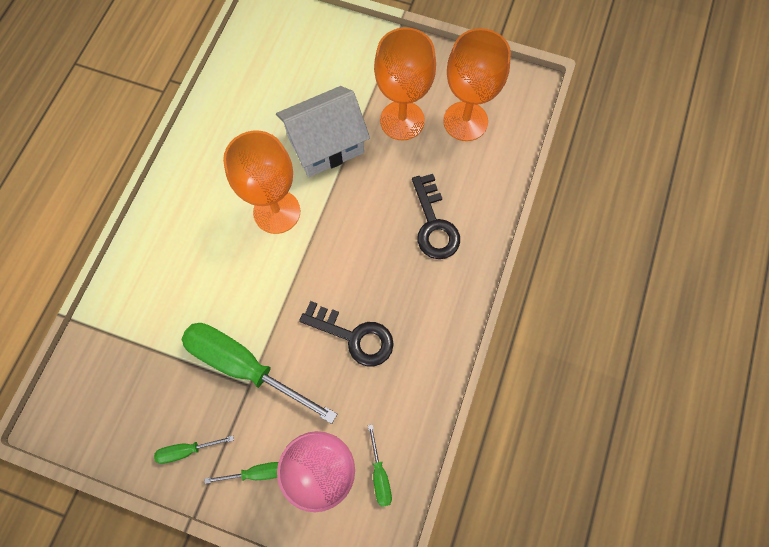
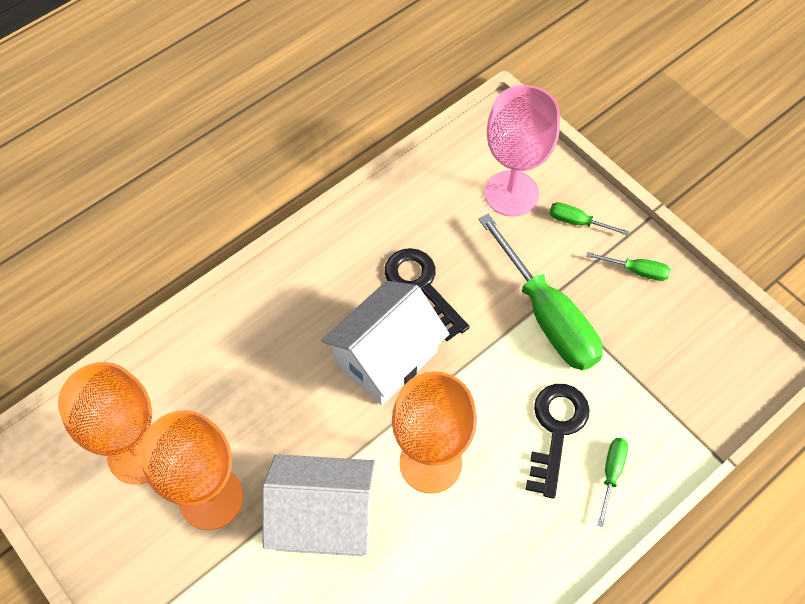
camera: 150 degrees left, 10 degrees down
green screwdriver [368,424,392,507] -> green screwdriver moved to [597,438,628,527]
black key [412,174,460,259] -> black key moved to [526,384,590,499]
none -> white house [321,281,449,405]

